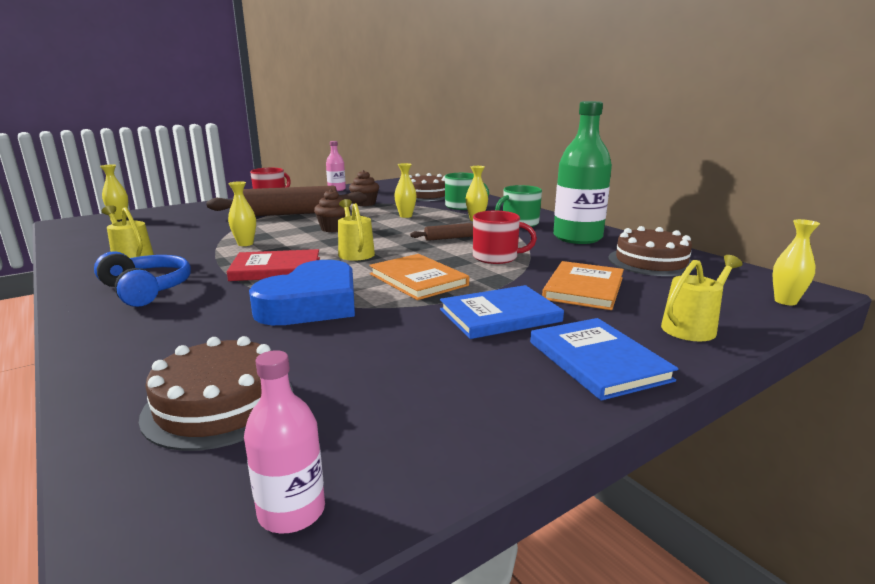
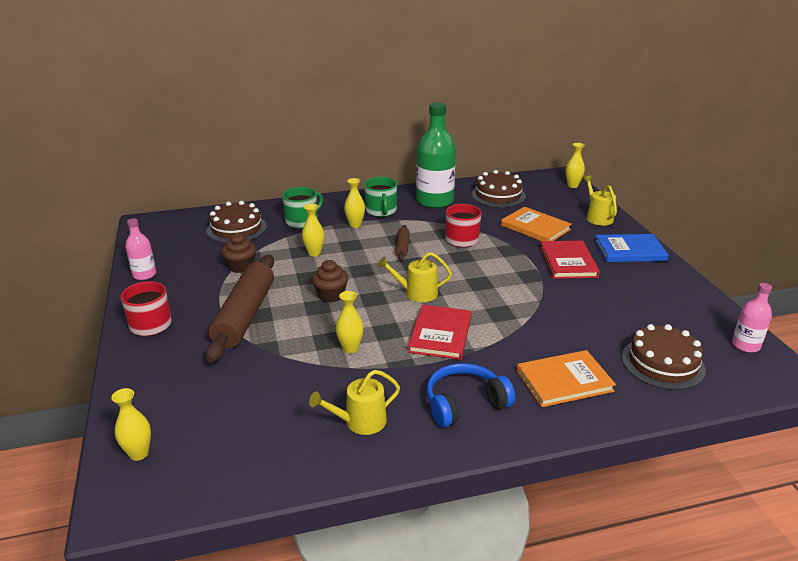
camera: 70 degrees left, 10 degrees up
blue heart [249,260,355,325] -> none
orange book [369,254,469,300] -> orange book moved to [517,350,616,407]
blue book [440,285,564,339] -> red book [540,240,600,279]

